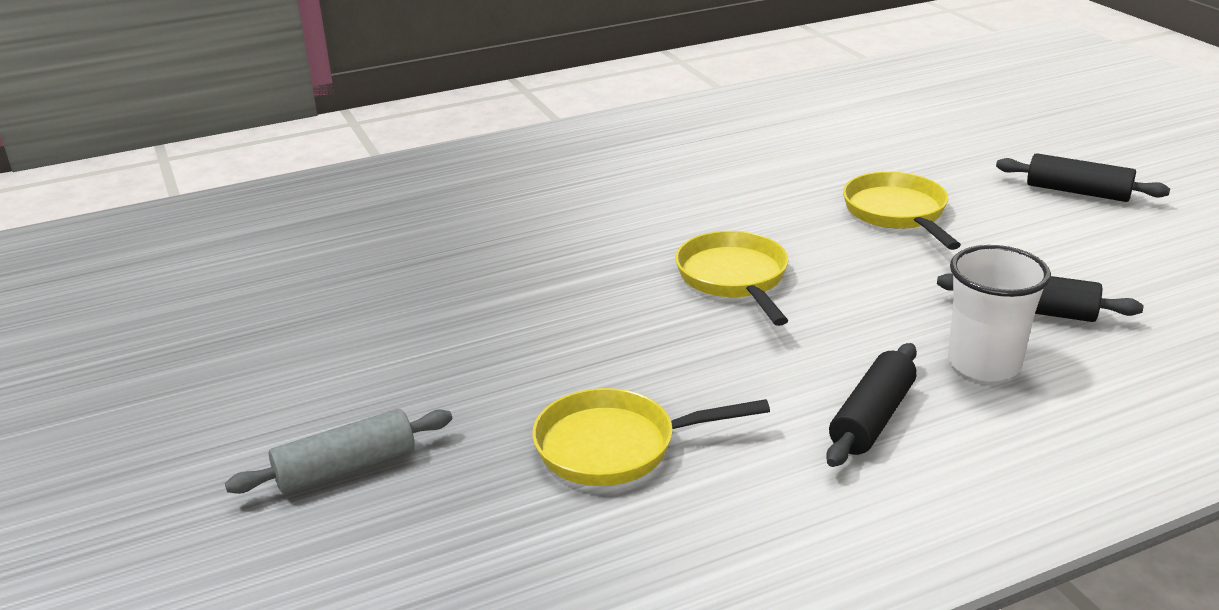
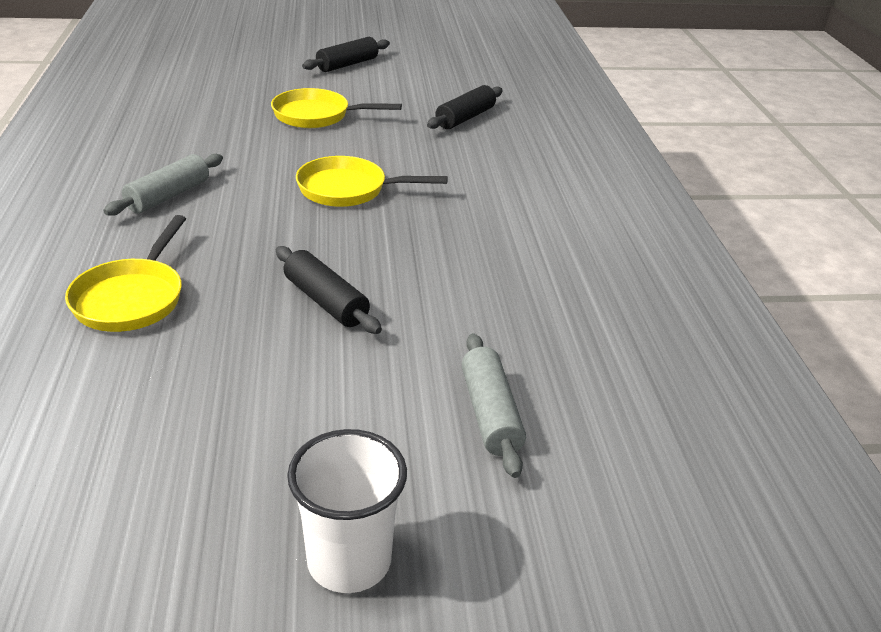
camera: 75 degrees left, 5 degrees up
yellow pan [532,388,770,486] -> yellow pan moved to [65,215,186,332]
black rolling pin [826,343,917,467] -> black rolling pin moved to [276,246,382,334]
white cup [948,245,1051,382] -> white cup moved to [287,429,407,593]
none -> grey rolling pin [103,154,223,216]

